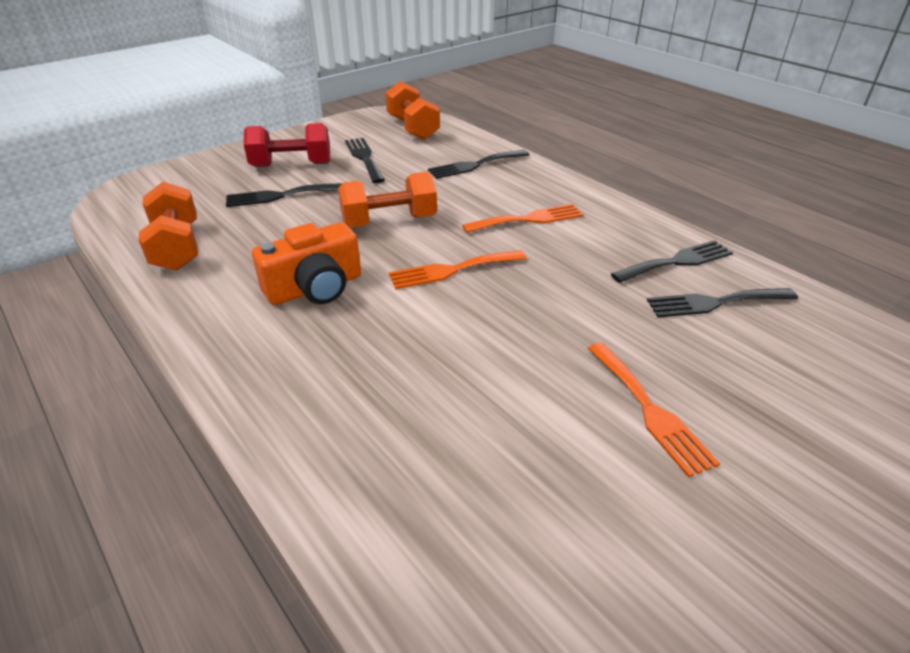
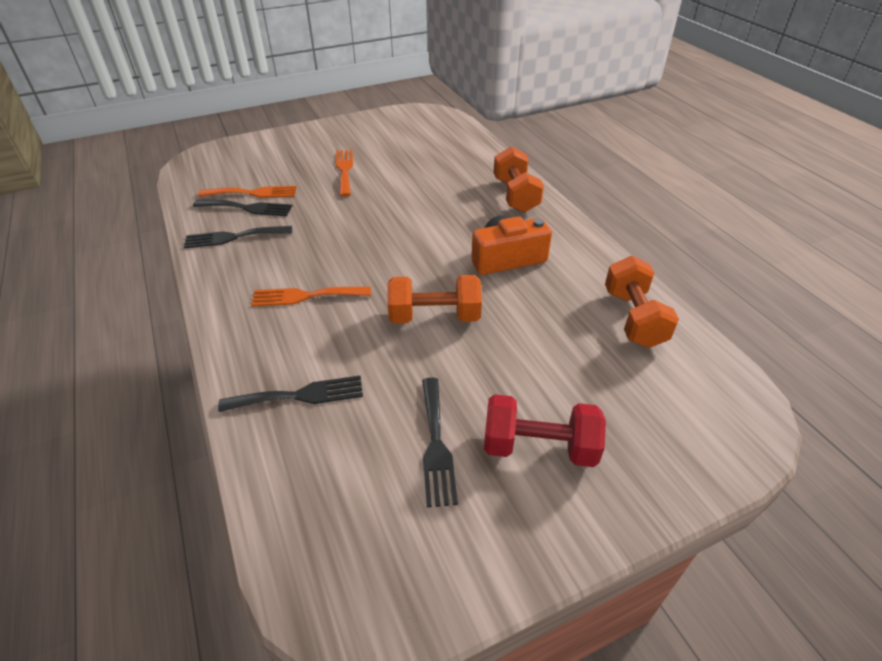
camera: 165 degrees left, 5 degrees up
black fork [226,183,342,207] -> none
orange dumbbell [385,81,440,140] -> orange dumbbell moved to [494,147,544,213]
orange fork [389,250,527,289] -> orange fork moved to [198,186,297,198]

